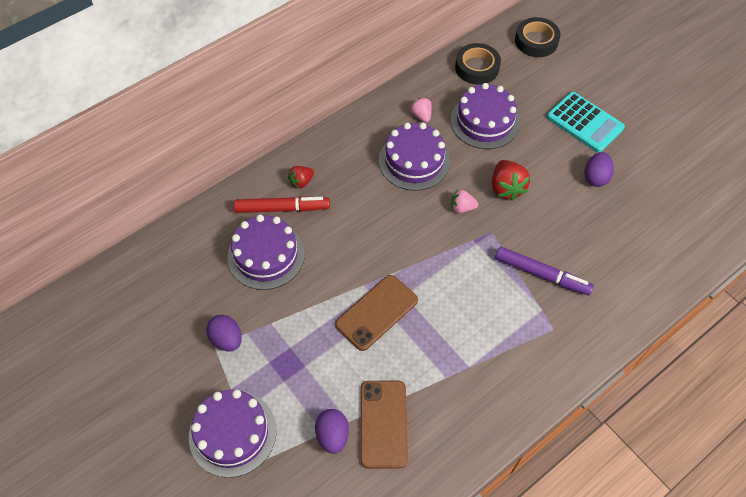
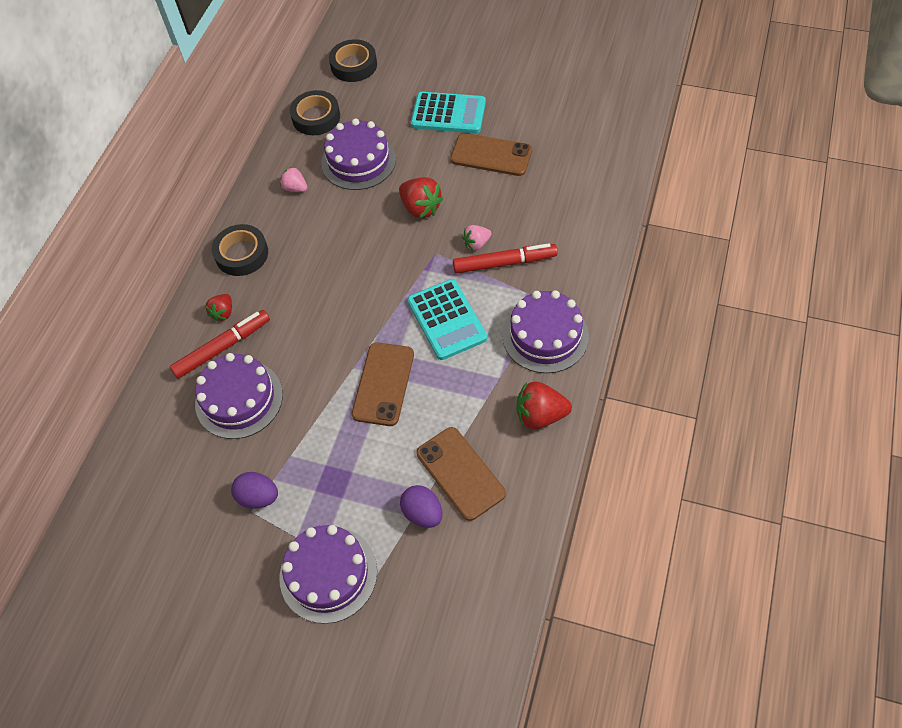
camera: 30 degrees left, 0 degrees up
purple cake [379,123,450,191] -> purple cake moved to [503,290,589,373]
pink strawberry [451,190,478,213] -> pink strawberry moved to [462,225,491,250]
purple marker [495,247,594,296] -> red marker [453,243,558,274]
purple egg [584,152,614,187] -> brown phone [450,133,532,176]
none -> black tape [212,224,268,276]
none -> turquoise calculator [407,279,487,360]
none -> red strawberry [517,382,572,429]

